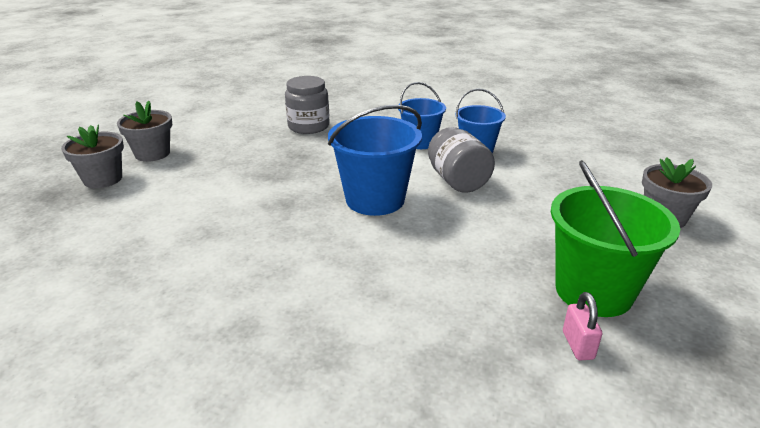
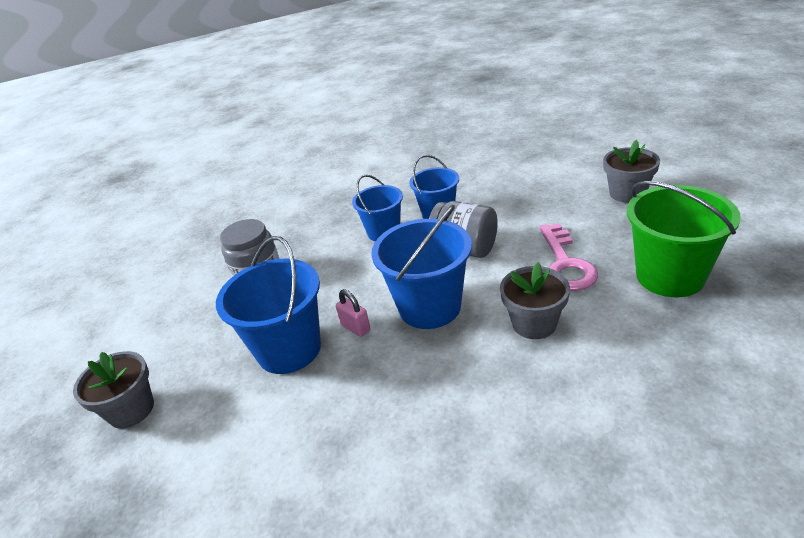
camera: 35 degrees left, 5 degrees up
grey flower pot [61,125,124,188] -> grey flower pot moved to [500,262,570,339]
pink padlock [563,292,602,360] -> pink padlock moved to [336,289,370,337]
none -> blue bucket [216,236,321,374]
none -> pink key [540,223,598,291]

